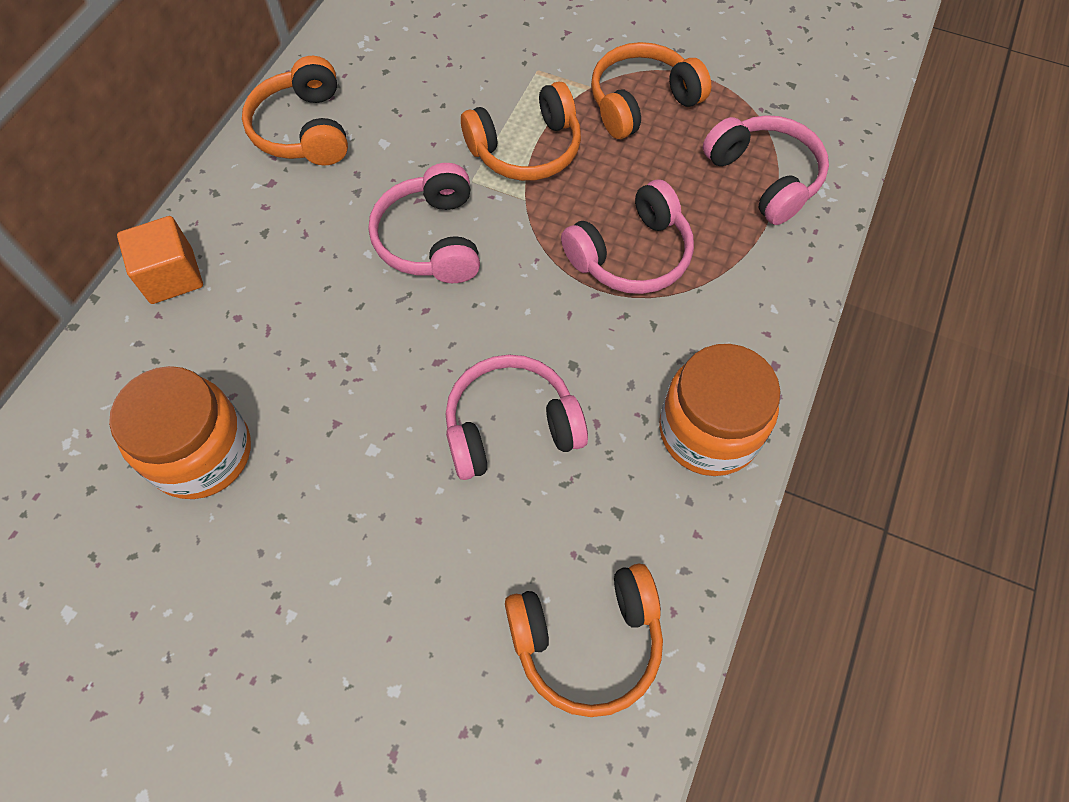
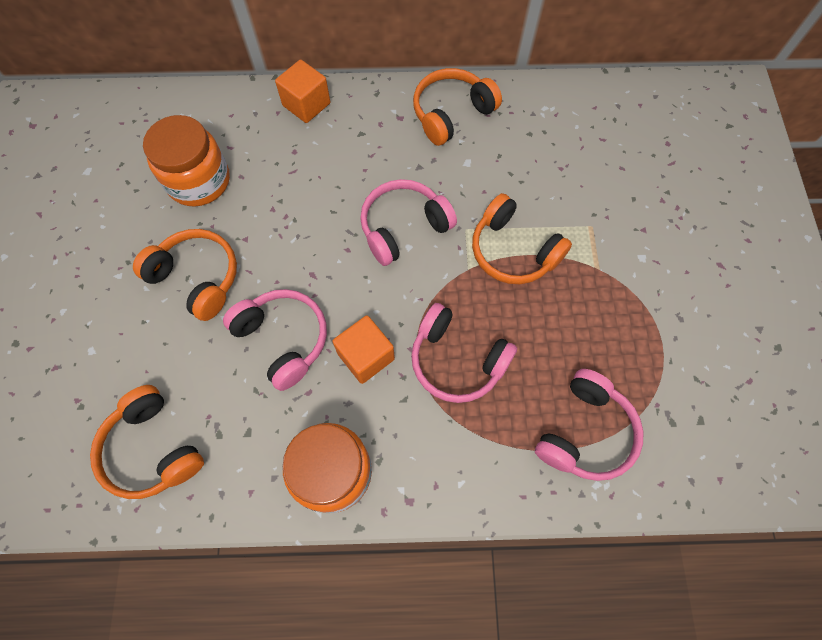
camera: 65 degrees right, 5 degrees up
orange headphones [591,42,711,139] -> orange headphones moved to [133,229,237,321]
none -> orange cube [332,315,395,384]

